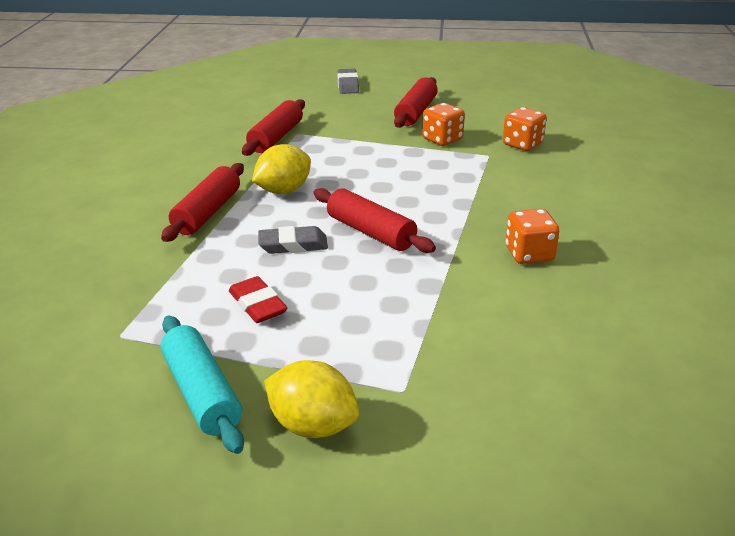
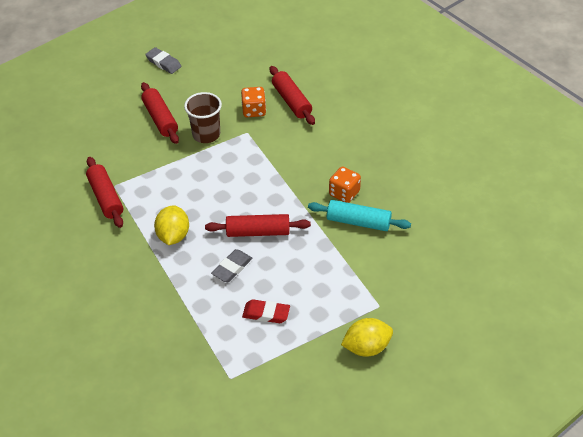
camera: 45 degrees left, 15 degrees up
red rolling pin [161,163,244,242] -> red rolling pin moved to [270,66,315,125]
turquoise rolling pin [161,315,244,454] -> turquoise rolling pin moved to [308,200,411,231]
grey eraser [337,69,359,94] -> grey eraser moved to [145,47,181,74]
orange dice [422,103,465,146] -> brown cup [184,92,222,143]

